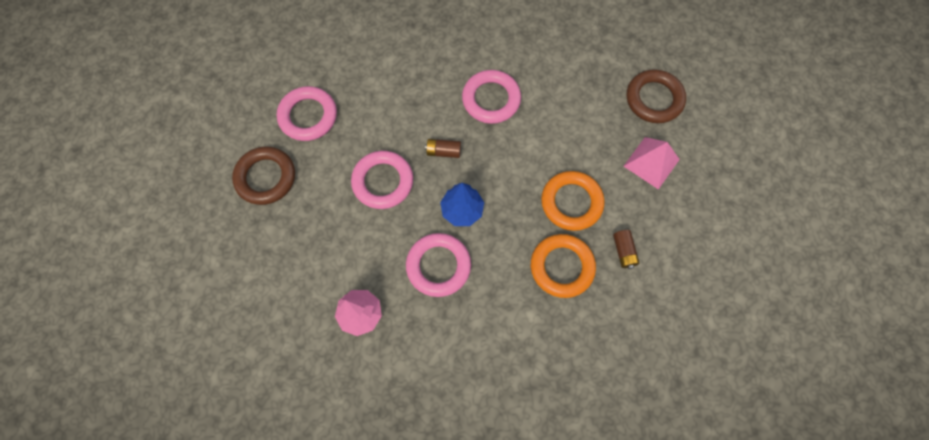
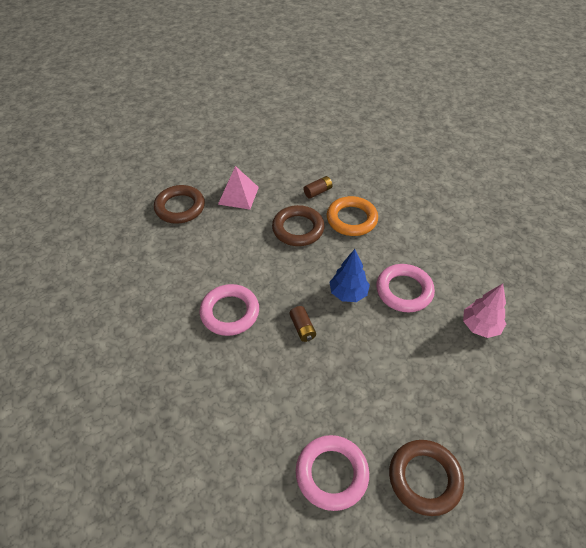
camera: 115 degrees left, 20 degrees down
pink ring [351,151,413,209] -> none
orange ring [541,171,605,231] -> brown ring [272,205,325,246]

